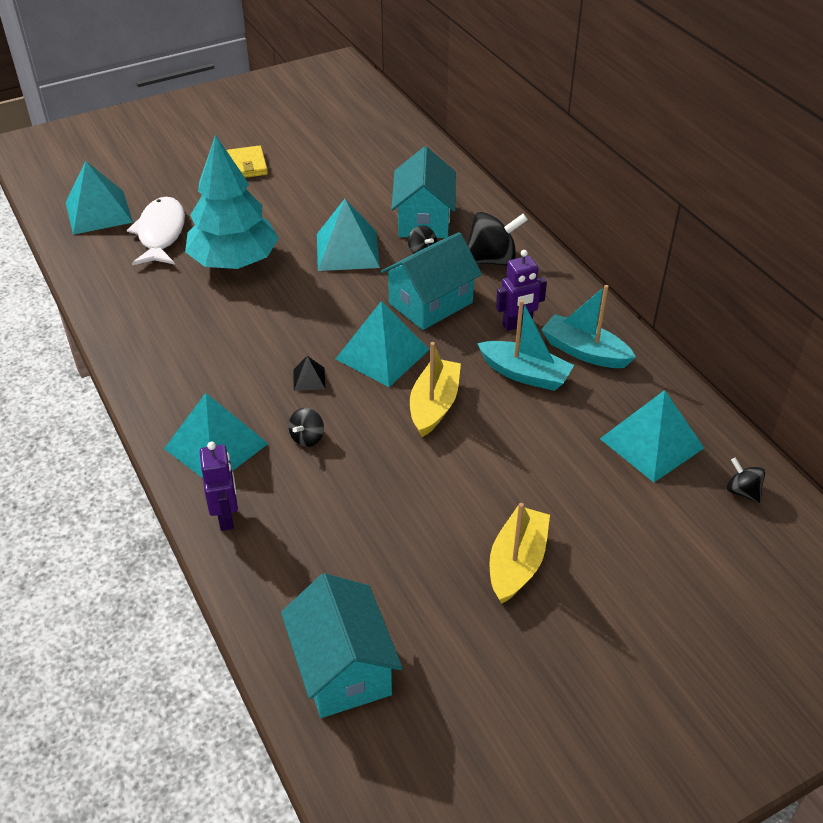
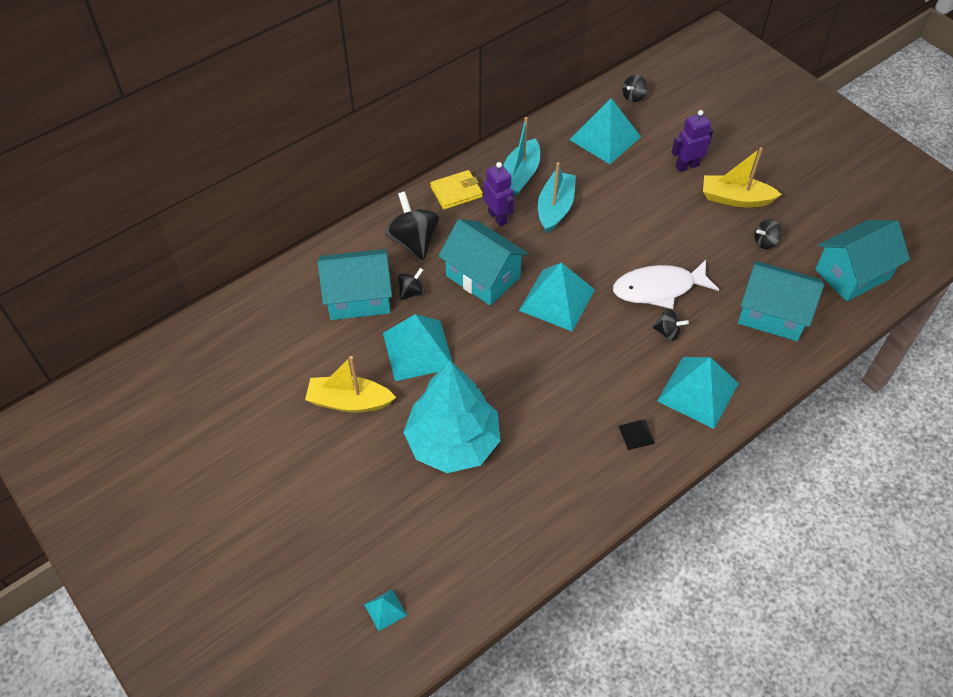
camera: 100 degrees left, 10 degrees up
turquoise pyramid [65,161,133,235] -> turquoise pyramid [364,589,407,631], size x0.45
white fish [127,197,185,266] -> white fish moved to [613,260,719,309]
purple robot [200,442,238,531] -> purple robot moved to [672,110,713,172]
yellow wallet [226,145,268,178] -> yellow wallet moved to [430,170,483,210]
black pyramid [293,356,325,391] -> black pyramid moved to [619,420,655,450]
yellow boat [410,342,461,437] -> yellow boat moved to [305,356,396,413]
none -> turquoise house [738,261,824,341]
none -> black spinning top [754,219,782,249]

